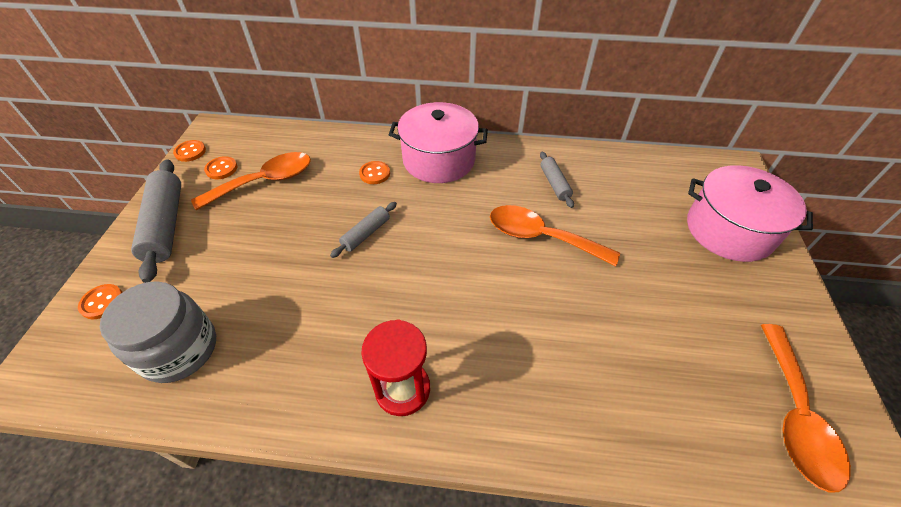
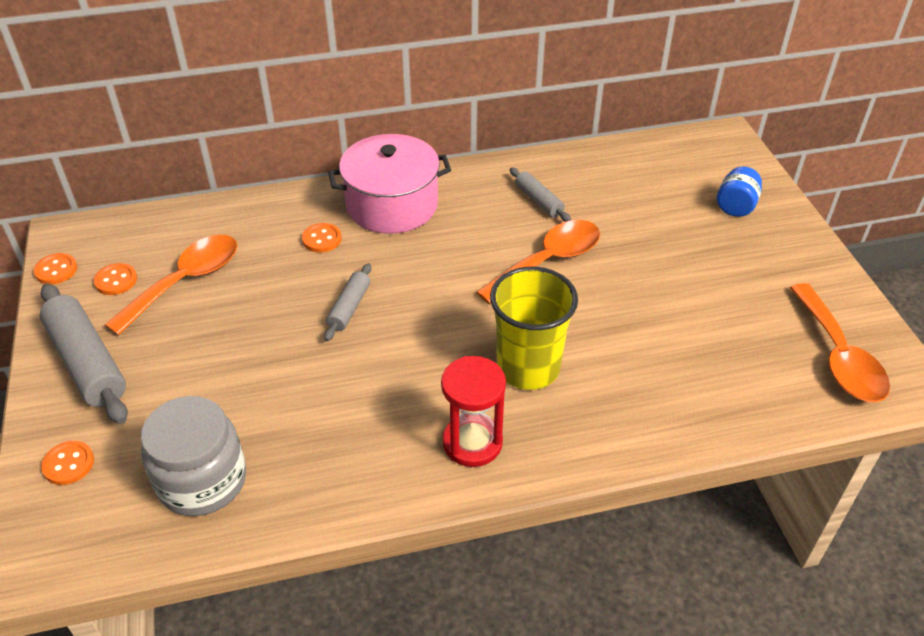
camera: 20 degrees left, 5 degrees down
orange spoon [490,205,620,266] -> orange spoon turned 135 degrees clockwise [476,220,600,304]
pink pot [687,165,813,262] -> blue jar [717,166,762,217]
none -> yellow cup [490,267,578,390]

